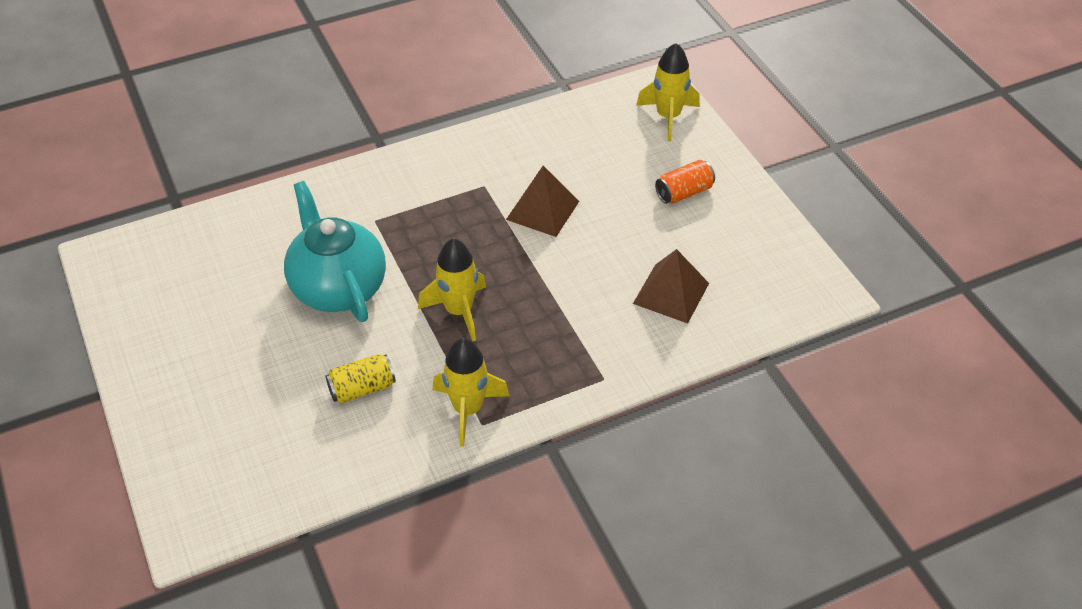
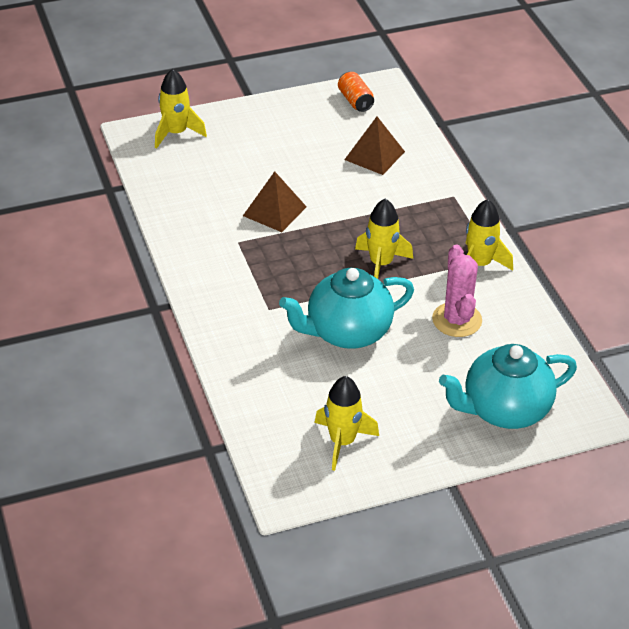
camera: 85 degrees left, 5 degrees down
yellow can [326,354,396,404] -> pink cactus [432,245,482,337]
orange can [655,160,715,204] -> orange can moved to [338,72,374,112]
none -> yellow rocket [314,376,379,471]
none -> turquoise teapot [439,344,577,429]

